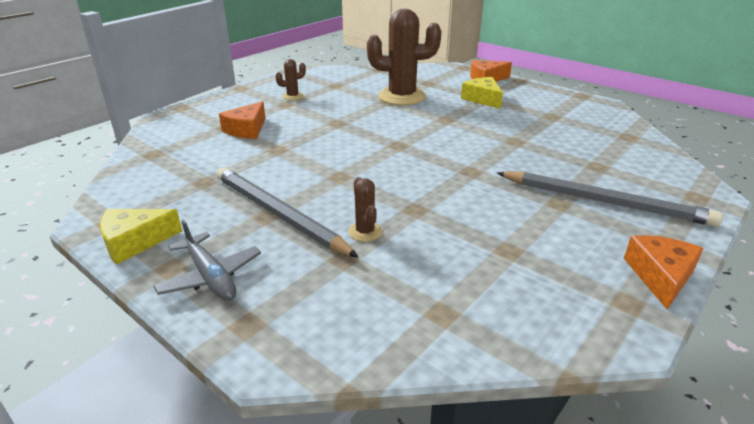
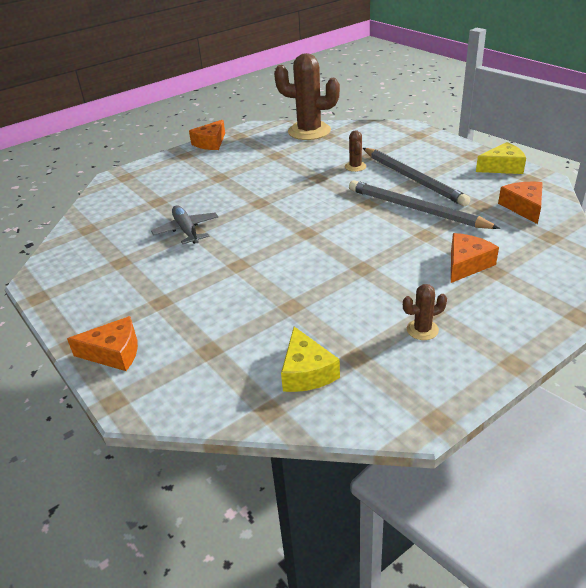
camera: 165 degrees left, 5 degrees up
grey plane [153,220,261,301] -> grey plane moved to [151,205,218,244]
brown cactus [367,9,442,105] -> brown cactus moved to [274,53,340,140]
yellow cheese [461,77,503,109] -> yellow cheese moved to [281,327,340,392]
grey pencil [497,172,723,227] -> grey pencil moved to [349,180,500,229]
none -> orange cheese [498,182,543,224]

